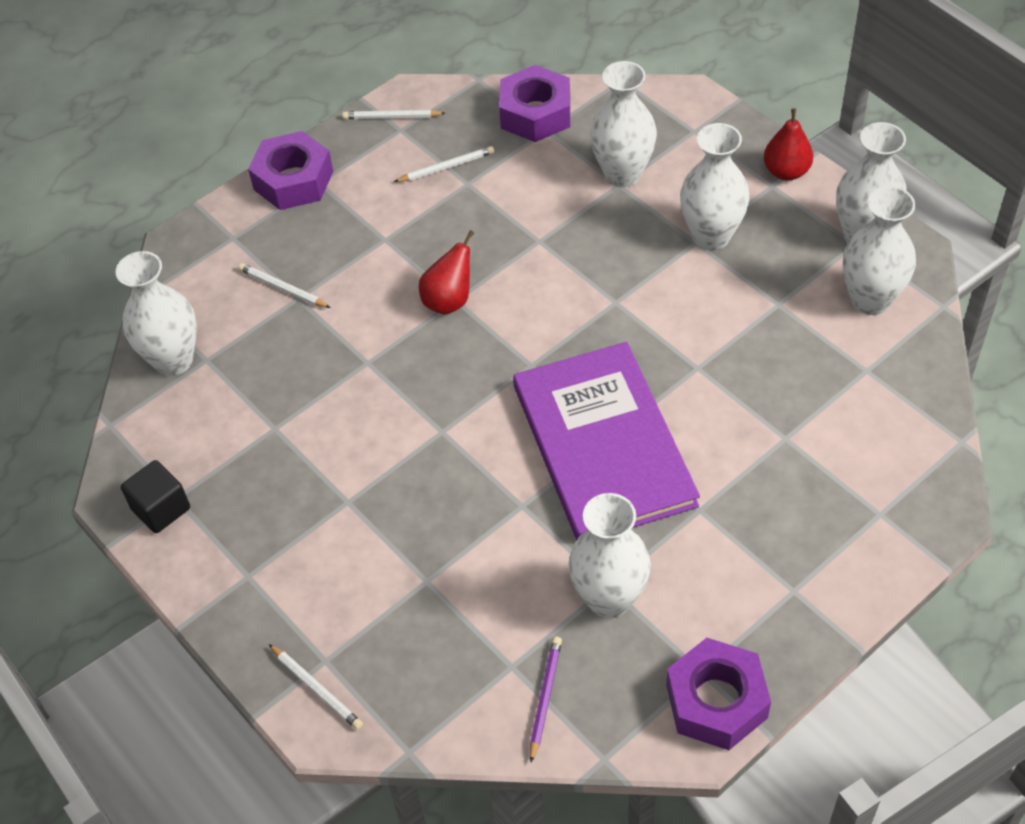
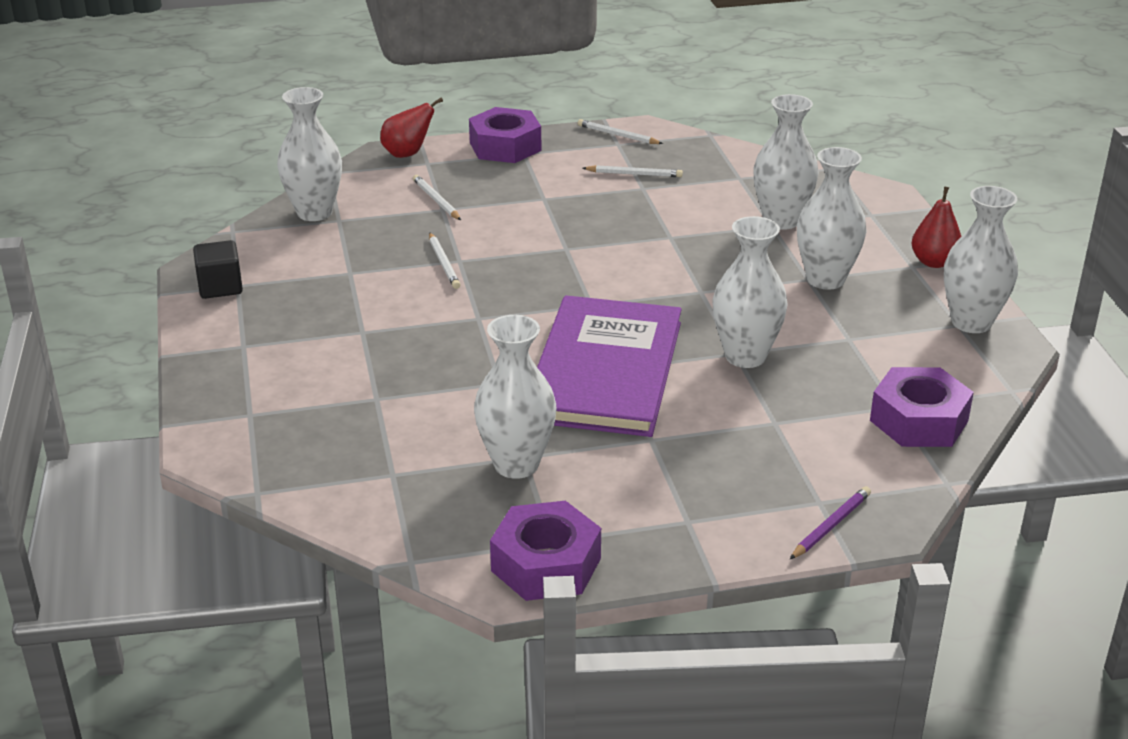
camera: 25 degrees right, 20 degrees down
white pencil [269,644,363,730] -> white pencil moved to [429,232,461,289]
red pear [419,230,474,315] -> red pear moved to [380,98,443,158]
purple nut [499,65,570,142] -> purple nut moved to [870,367,974,447]
purple pencil [530,637,562,763] -> purple pencil moved to [790,486,871,559]
white vase [843,186,916,315] -> white vase moved to [712,216,788,368]

